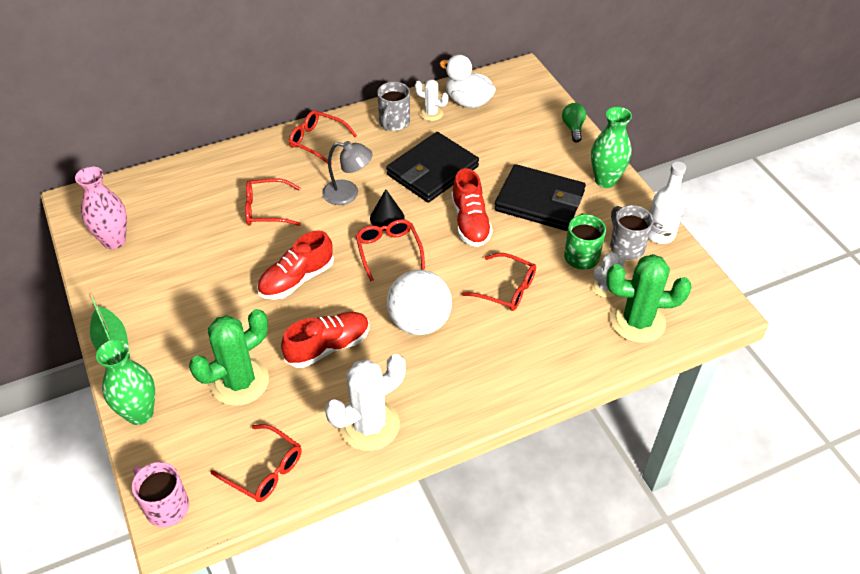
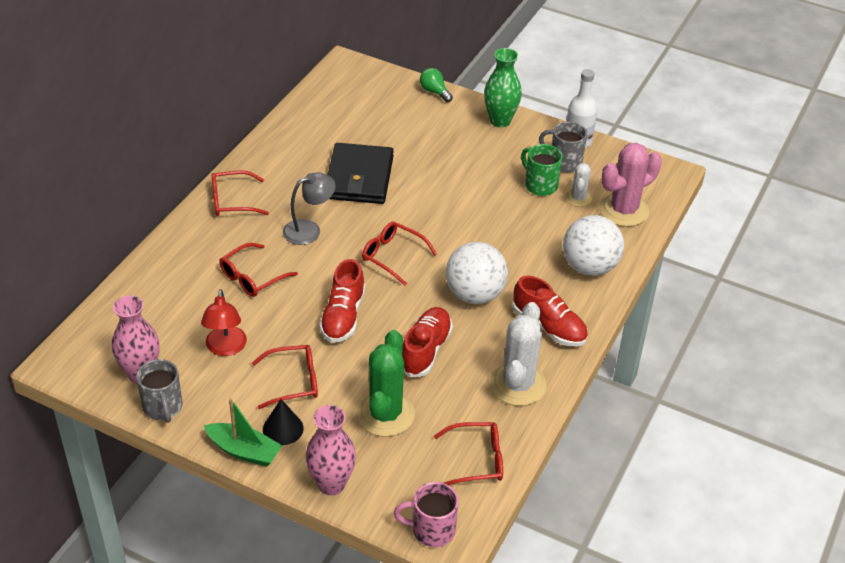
camera: 40 degrees left, 5 degrees down
green vase [96,340,155,425] -> pink vase [306,405,356,495]
black cone [370,189,405,231] -> black cone moved to [263,399,304,445]
grey mug [377,82,410,131] -> grey mug moved to [136,359,183,423]
white cactus [415,80,448,121] -> none
white duck [439,55,496,109] -> none
red shoe [451,168,493,247] -> red shoe moved to [512,276,588,346]
red glasses [462,253,536,311] -> red glasses moved to [252,345,318,409]
black wallet [494,164,586,231] -> none
green cactus [606,254,692,343] -> pink cactus [600,143,662,227]
none -> red lamp [201,289,247,356]
none -> white ball [563,215,624,276]

